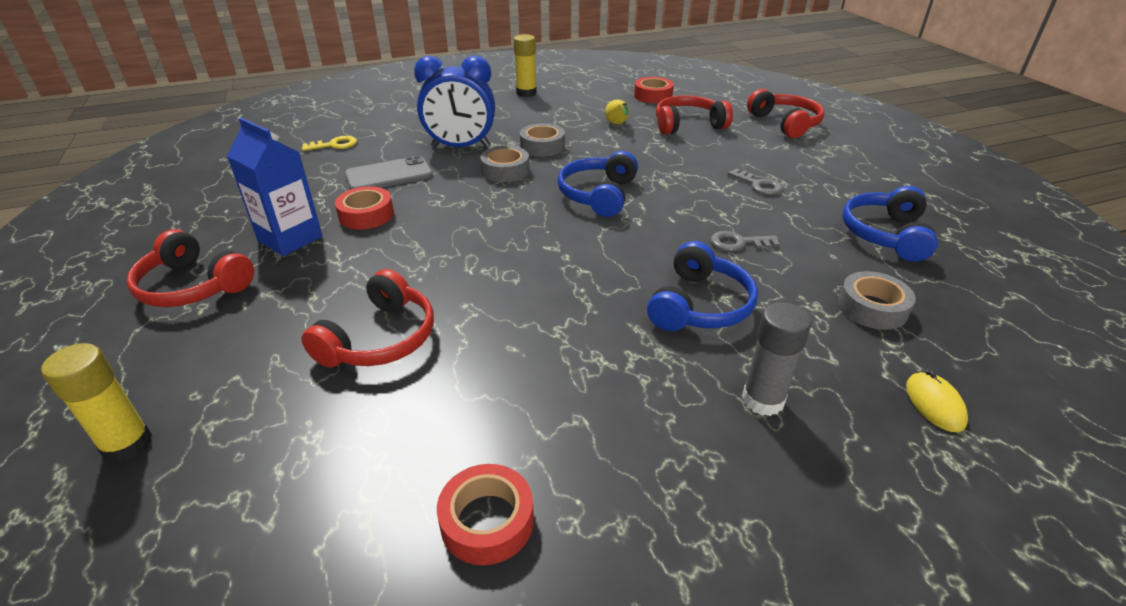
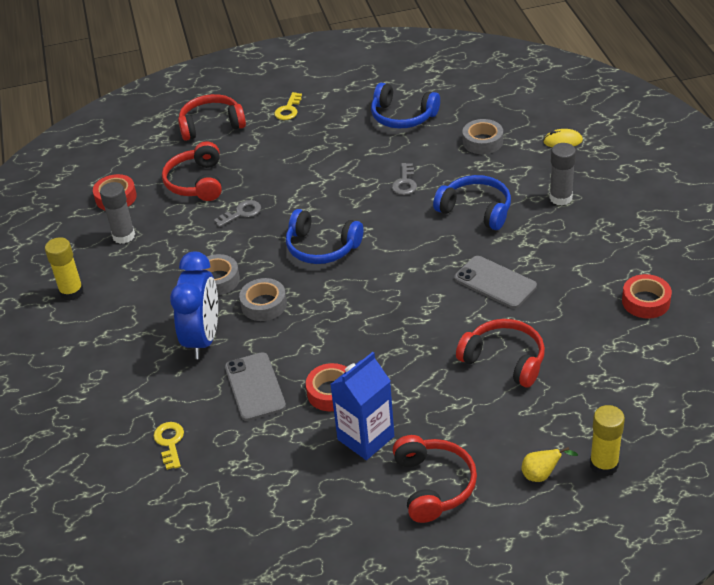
camera: 80 degrees left, 5 degrees up
red headphones [126,229,254,307] -> red headphones turned 45 degrees counterclockwise [393,435,477,523]
yellow pear [605,100,629,124] -> yellow pear moved to [522,447,578,482]
grey key [728,168,783,195] -> grey key moved to [214,200,261,227]
none -> grey glue stick [100,182,135,244]
none -> yellow key [274,92,302,120]
none -> grey phone [454,256,537,309]

